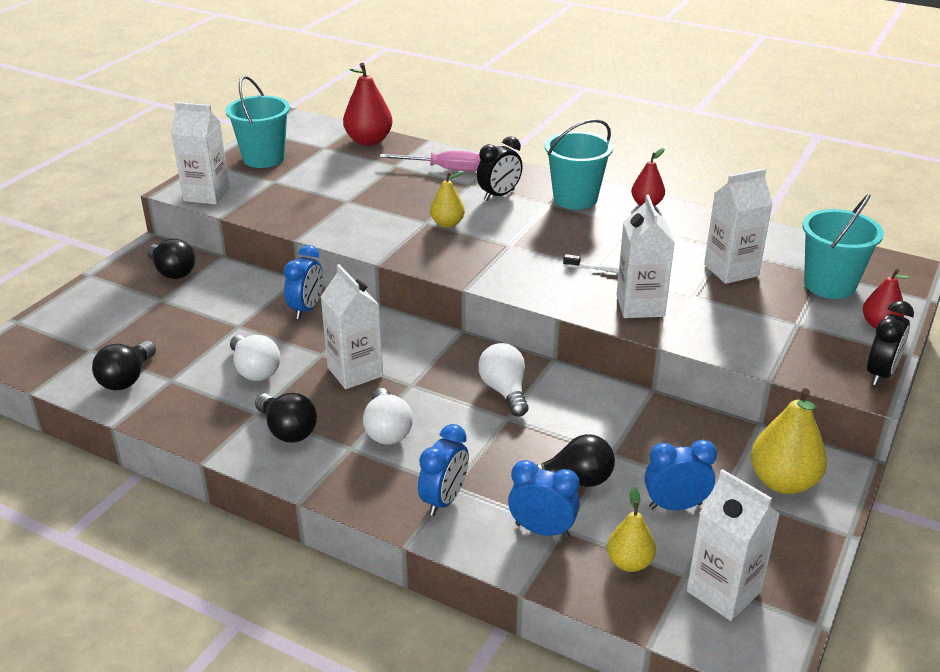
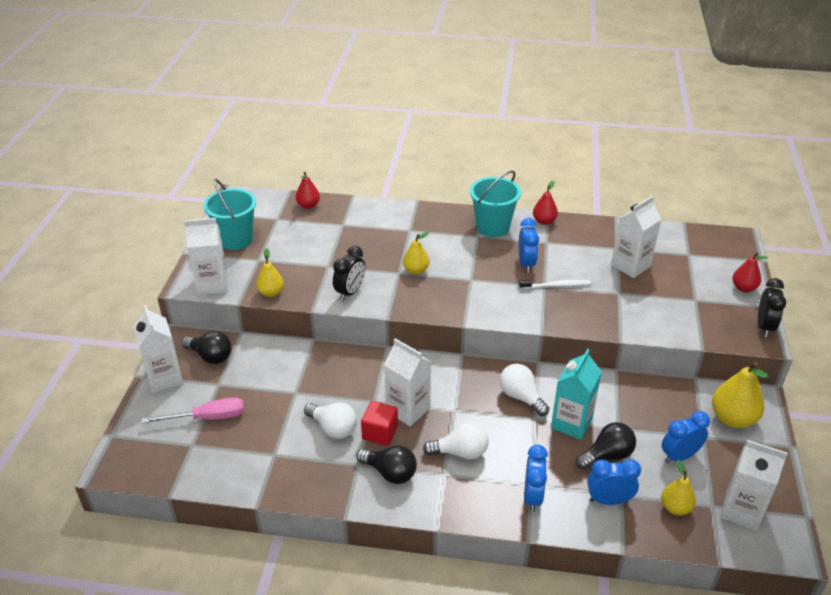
camera: 20 degrees left, 5 degrees up
black light bulb [92,341,156,390] -> none
blue clock [284,245,323,319] -> blue clock moved to [519,218,539,273]
red pear [343,63,393,146] -> red pear [296,172,320,209], size x0.61
white light bulb [363,388,413,445] -> white light bulb turned 60 degrees counterclockwise [423,422,489,459]
pink screwdriver [380,151,481,171] -> pink screwdriver moved to [142,397,244,423]
black clock [477,137,522,201] -> black clock moved to [333,246,365,301]
white carton [617,195,675,318] -> white carton moved to [133,305,183,393]
turquoise bucket [803,194,884,299] -> none
none -> yellow pear [256,248,284,297]
none -> red cube [361,401,398,446]
none -> turquoise carton [551,349,602,440]

